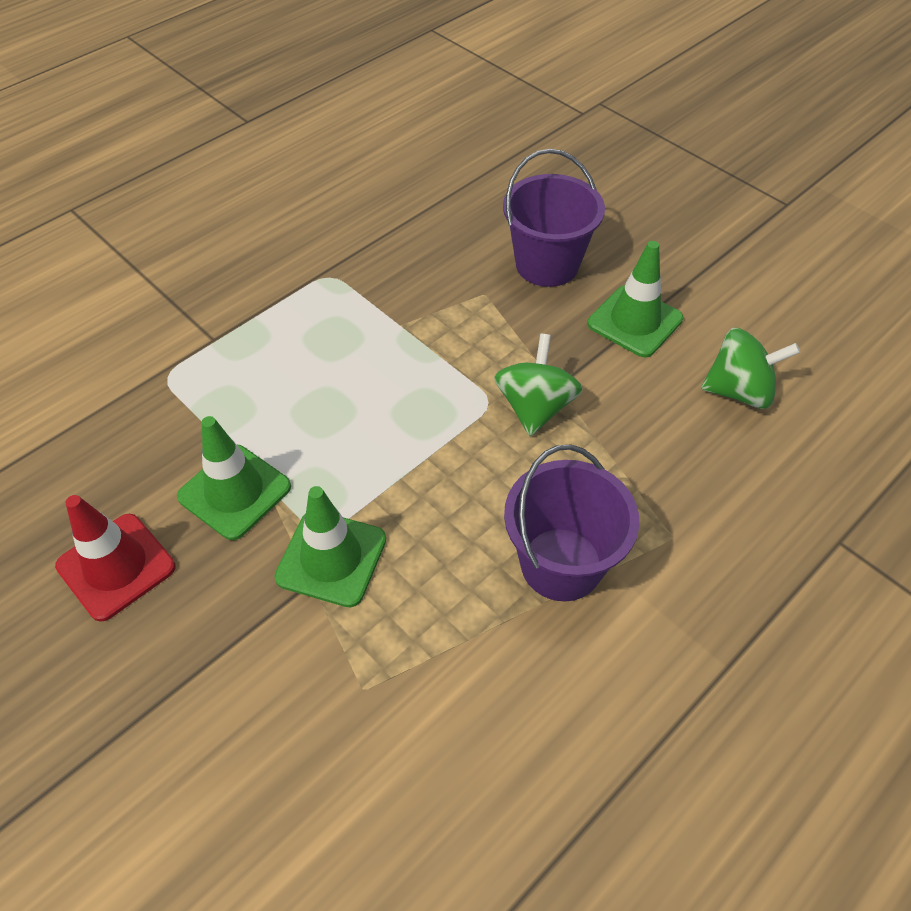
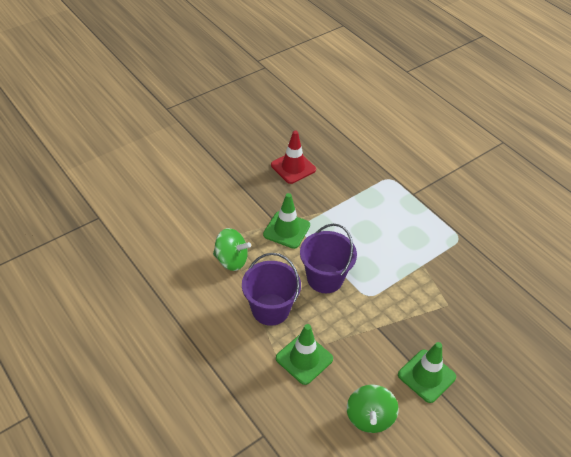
camera: 95 degrees right, 5 degrees down
green traffic cone [177,416,291,540] -> green traffic cone moved to [276,324,333,385]
green spinning top [494,334,583,436] -> green spinning top moved to [213,228,251,271]
purple bucket [503,149,605,287] -> purple bucket moved to [300,224,357,293]

